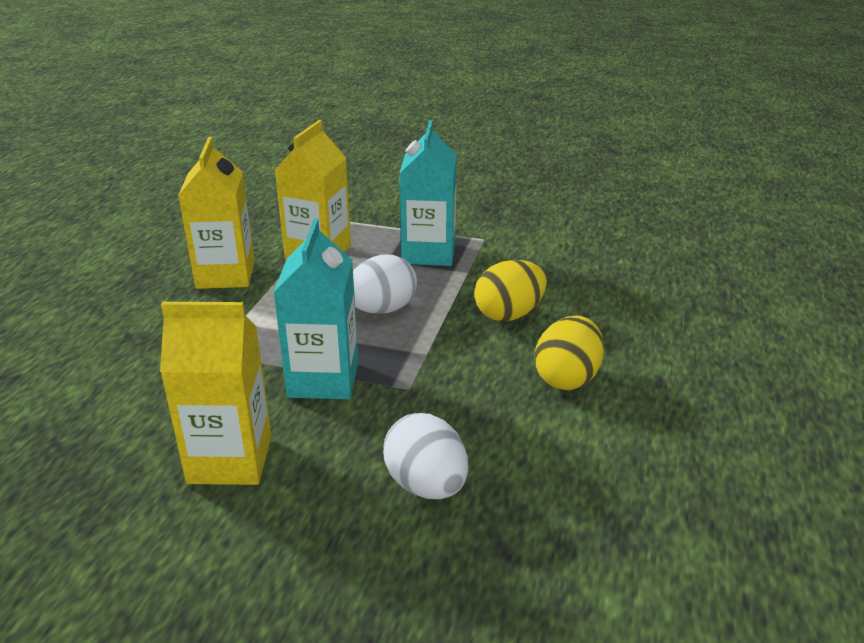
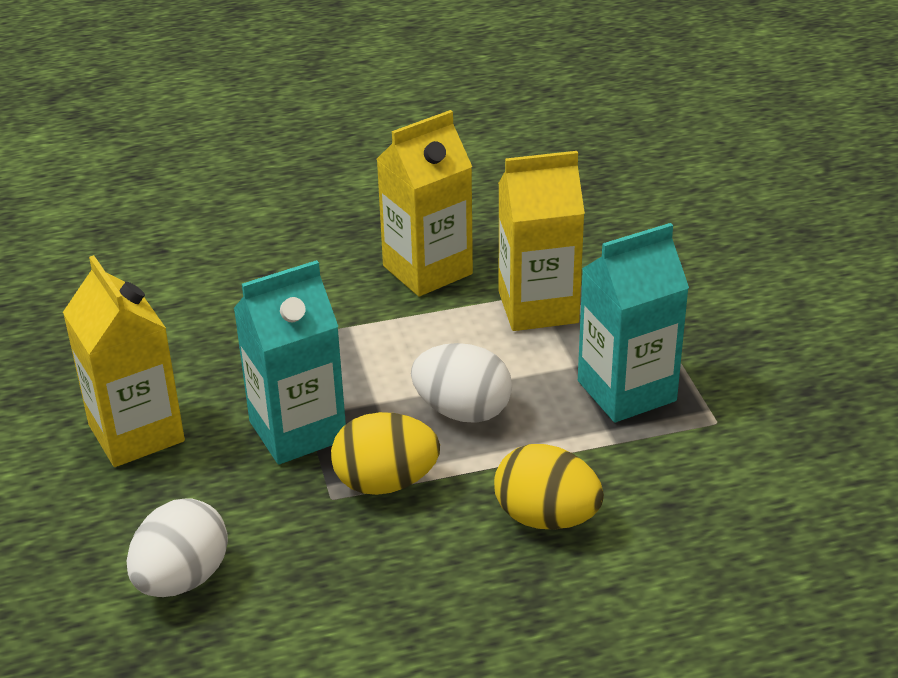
camera: 60 degrees right, 5 degrees up
yellow egg [535,315,604,390] -> yellow egg moved to [331,412,440,495]

